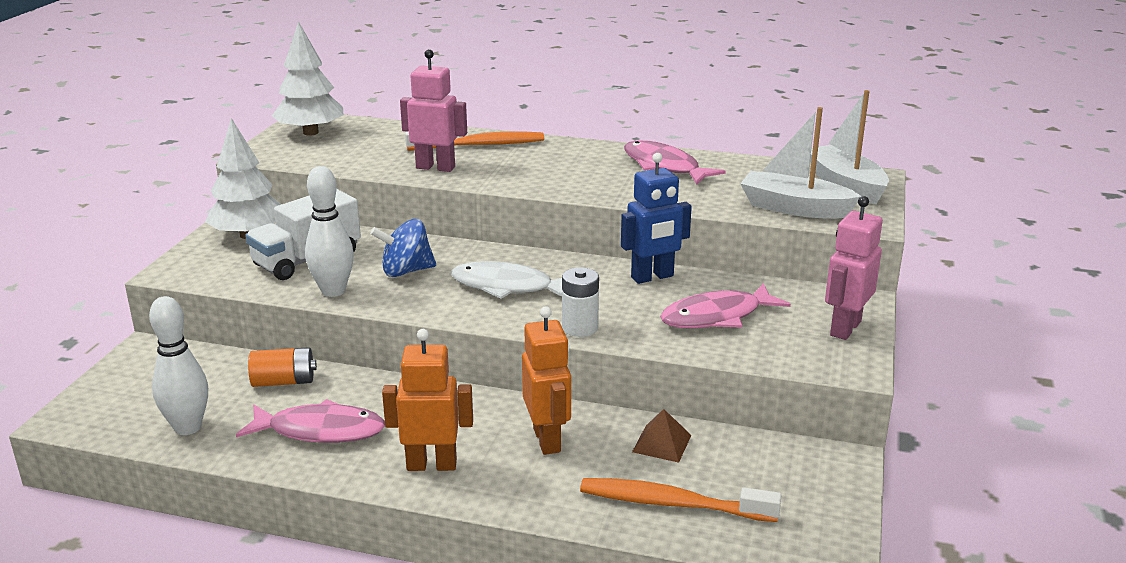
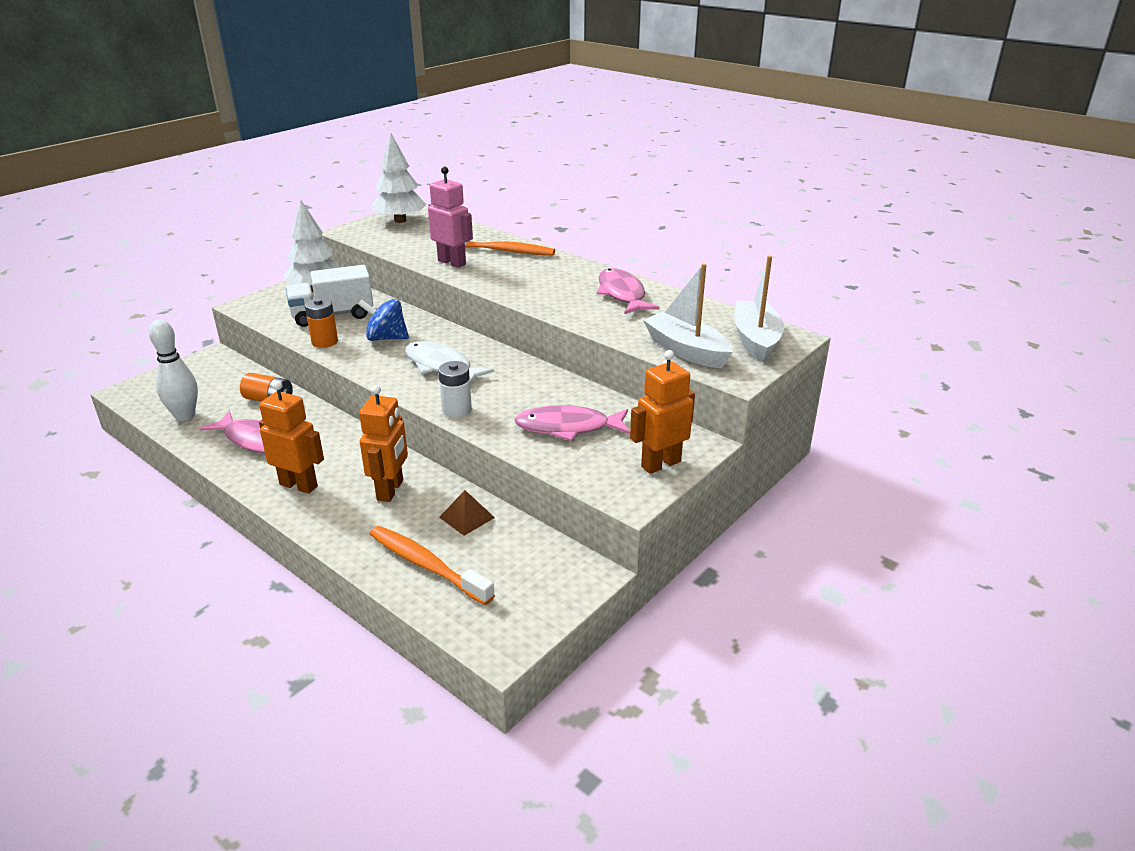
camera: 25 degrees right, 5 degrees up
white bowling pin [305,166,354,297] -> orange battery [305,298,338,348]
blue robot [621,153,692,284] -> none
pink robot [825,196,883,340] -> orange robot [630,350,695,474]

